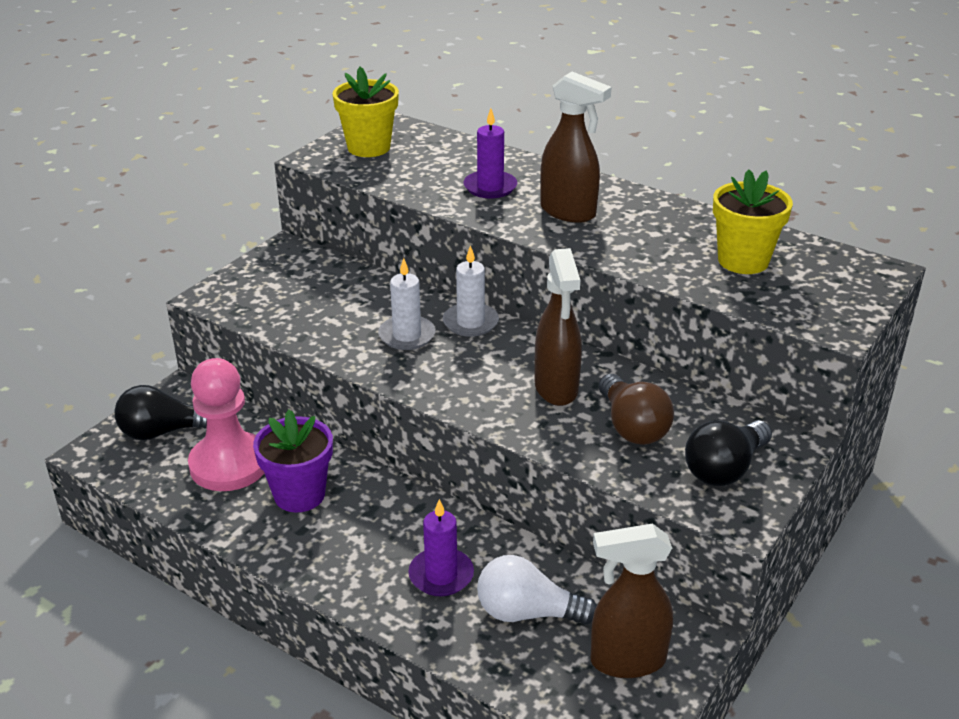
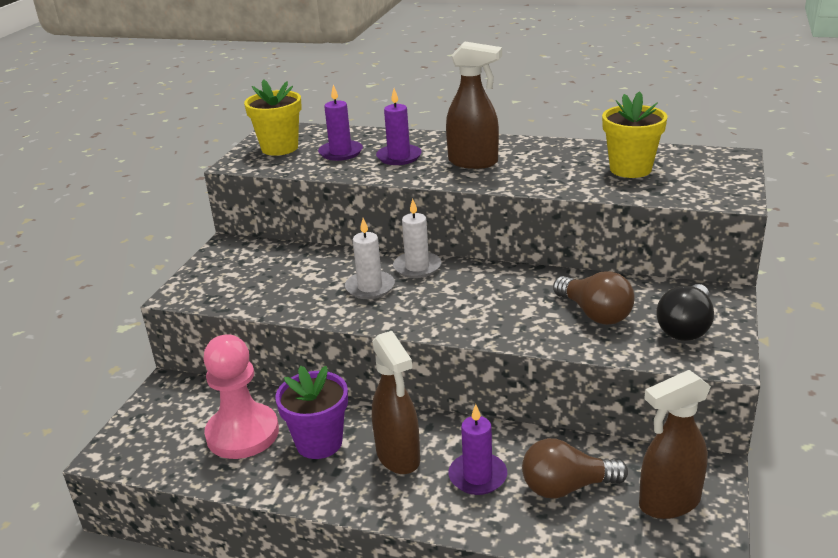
camera: 15 degrees left, 5 degrees down
black light bulb [114,385,207,440] -> none
white light bulb [477,555,597,625] -> brown light bulb [522,438,628,499]
brown spray bottle [534,248,582,406] -> brown spray bottle moved to [372,331,420,474]
none -> purple candle [318,85,363,161]

